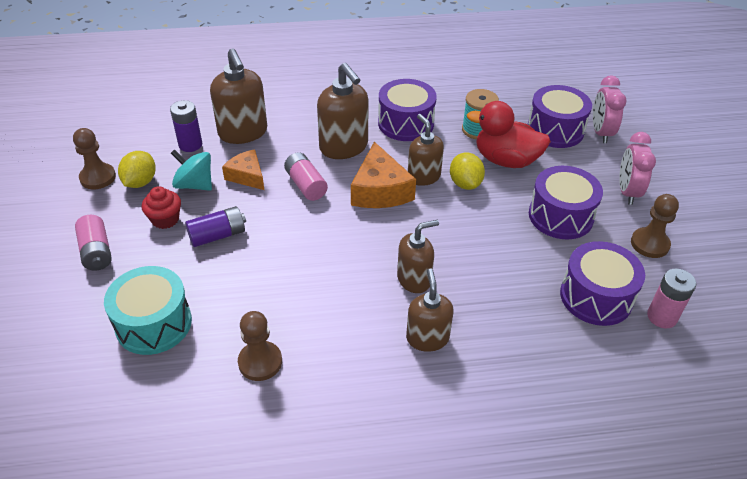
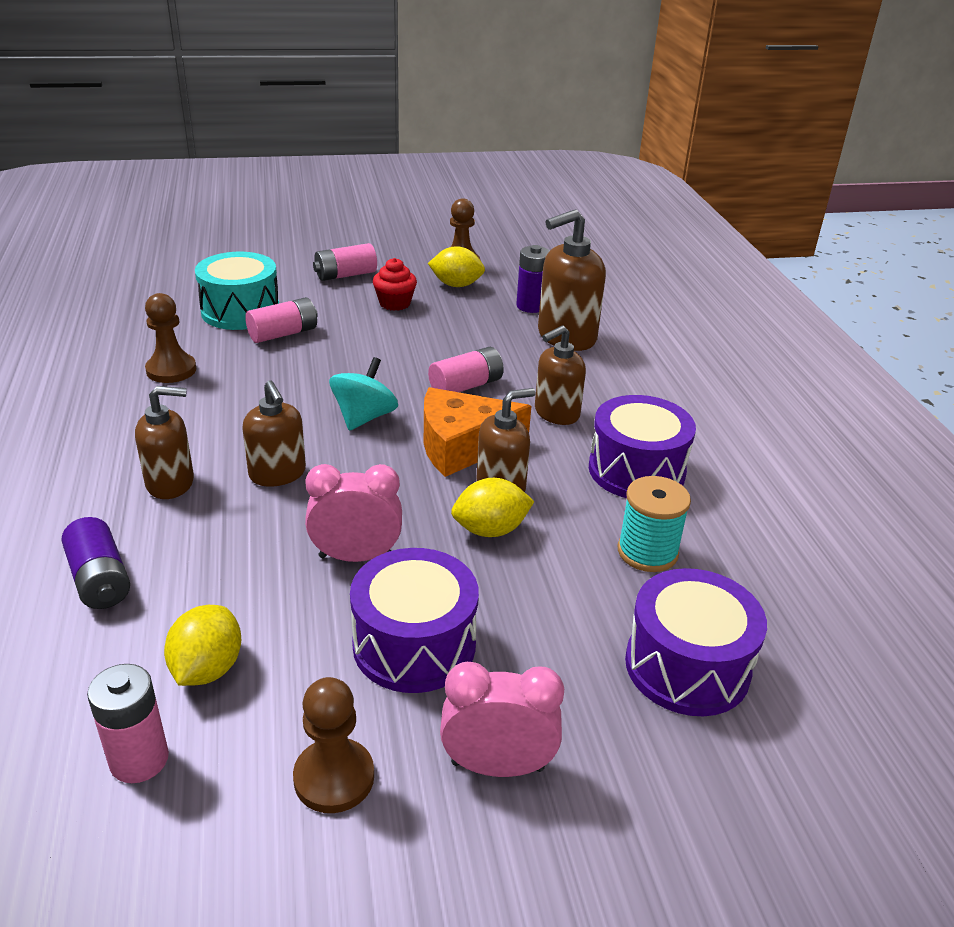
camera: 85 degrees right, 10 degrees down
turquoise spinning top [171,149,212,191] -> turquoise spinning top moved to [329,357,398,431]
purple battery [185,206,246,247] -> purple battery moved to [61,517,130,609]
orange cheese [222,149,264,190] -> none
brown soap dispenser [317,63,369,159] -> brown soap dispenser [535,325,586,425], size x0.66
red duck [467,101,551,168] -> none
purple drum [560,241,645,326] -> yellow lemon [164,605,241,686]
pink clock [593,75,627,143] -> pink clock moved to [305,464,402,562]
none -> pink battery [245,297,318,343]

